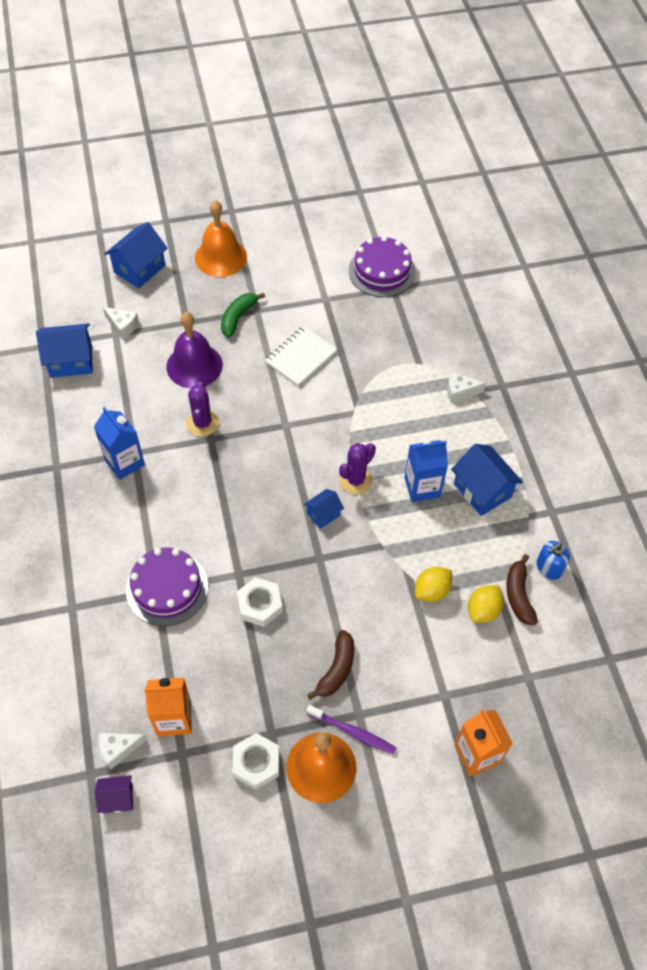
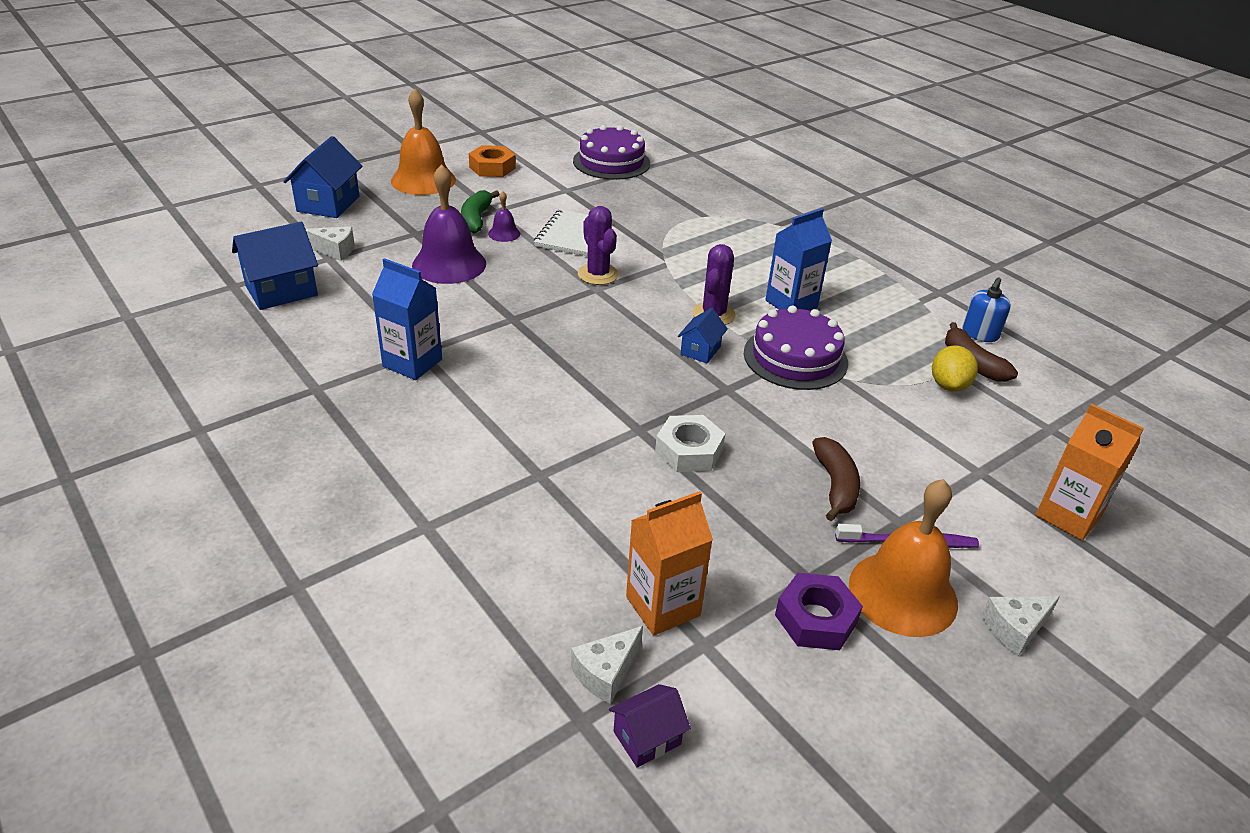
camera: 25 degrees left, 20 degrees down
purple cake [126,548,208,626] -> purple cake moved to [744,305,848,390]
purple cactus [186,382,219,437] -> purple cactus moved to [578,206,619,285]
white nut [233,733,279,790] -> purple nut [775,573,863,650]
yellow lemon [415,567,452,602] -> none
white cheese [447,372,486,403] -> white cheese moved to [981,596,1059,656]
blue house [451,444,523,516] -> none
none -> orange nut [469,145,516,177]
none -> purple bell [488,191,520,242]

